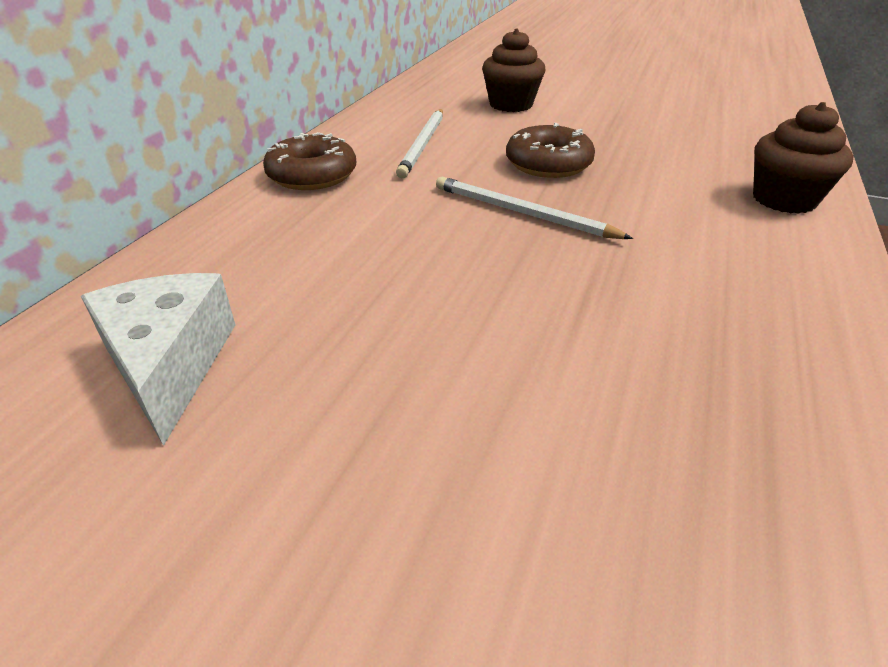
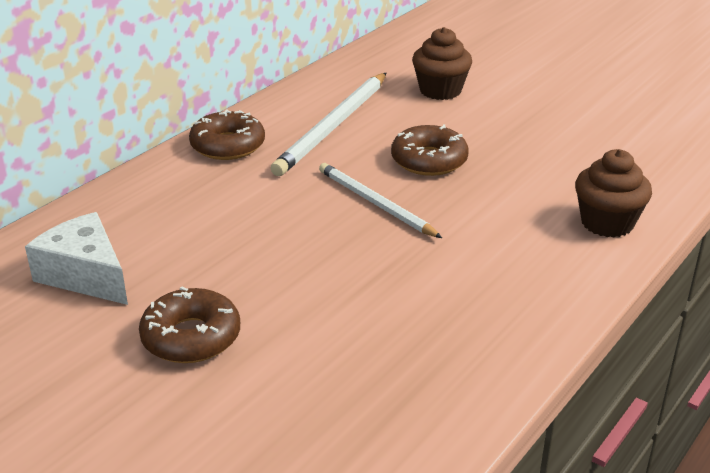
camera: 15 degrees right, 5 degrees down
white cheese [81,273,236,446] -> white cheese turned 45 degrees counterclockwise [25,212,128,305]
white pencil [396,109,443,179] -> white pencil [270,73,386,176], size x1.51
none -> brown donut [139,286,240,363]

